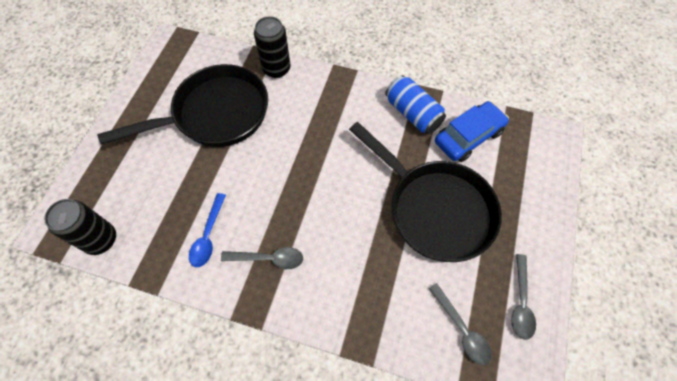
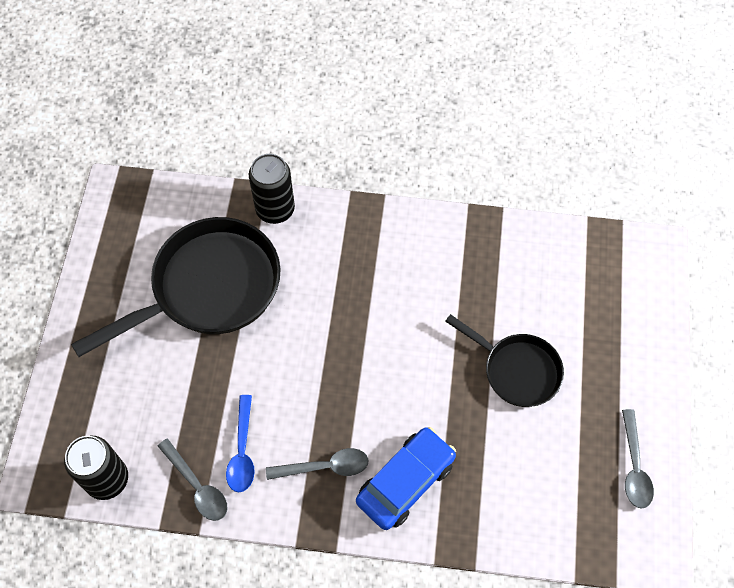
camera: 10 degrees left, 0 degrees up
black pan [349,122,502,262] -> black pan [445,314,564,407], size x0.58
blue can [385,75,446,134] -> none
grey spoon [429,283,492,365] -> grey spoon moved to [158,438,227,521]
blue car [435,101,509,162] -> blue car moved to [356,427,456,530]

